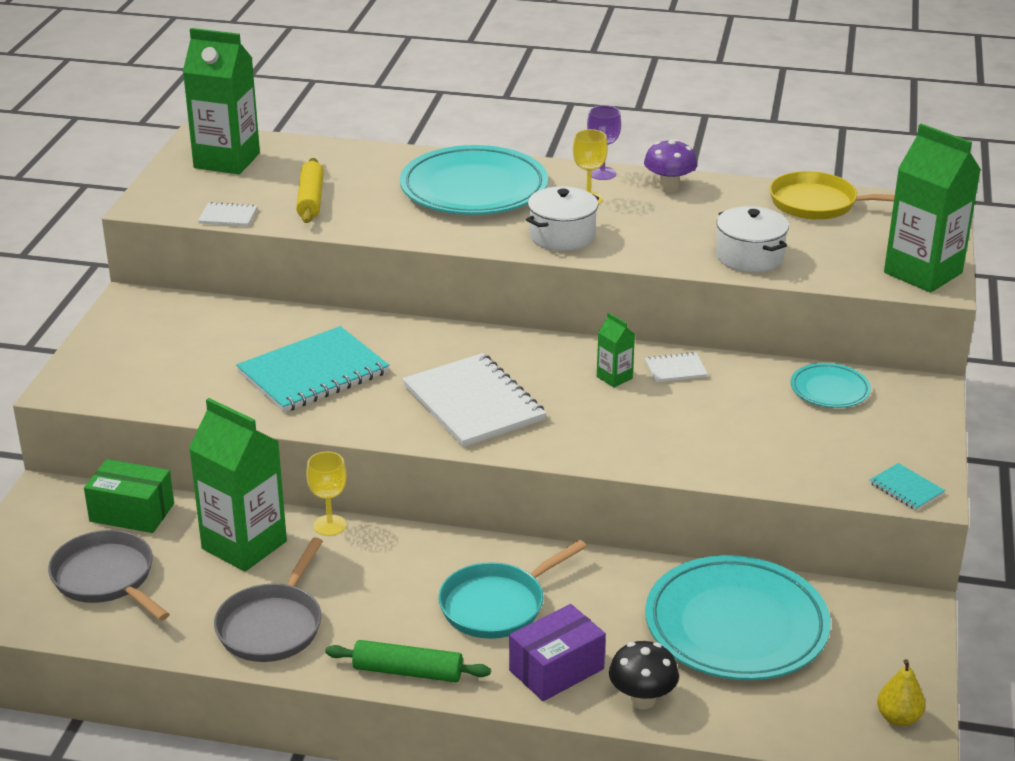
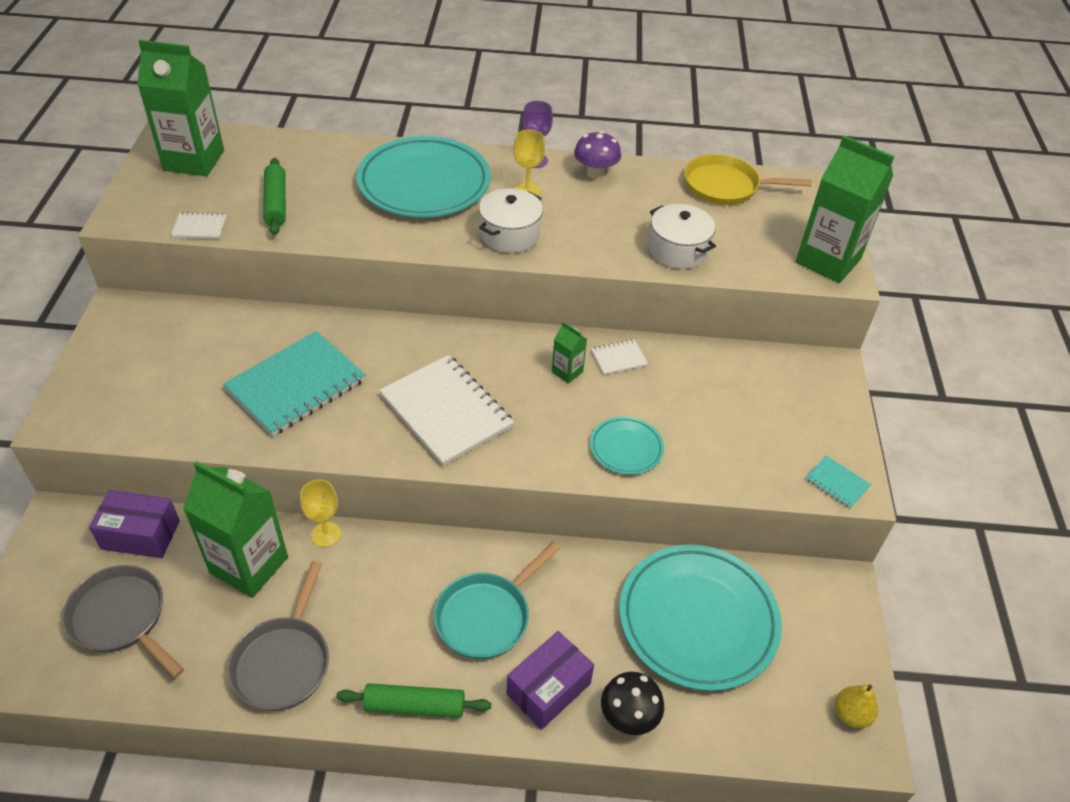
camera: 10 degrees left, 15 degrees up
green box [84,459,174,533] -> purple box [89,490,180,558]
yellow rolling pin [296,158,324,223] -> green rolling pin [263,158,286,235]
turquoise plate [791,363,871,408] -> turquoise plate moved to [590,416,664,475]

